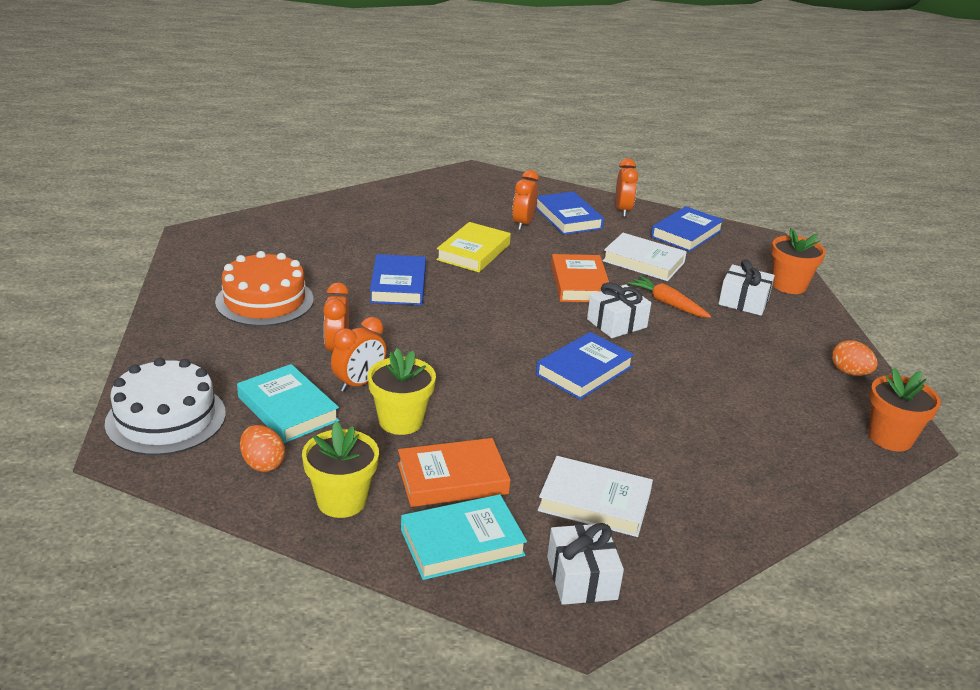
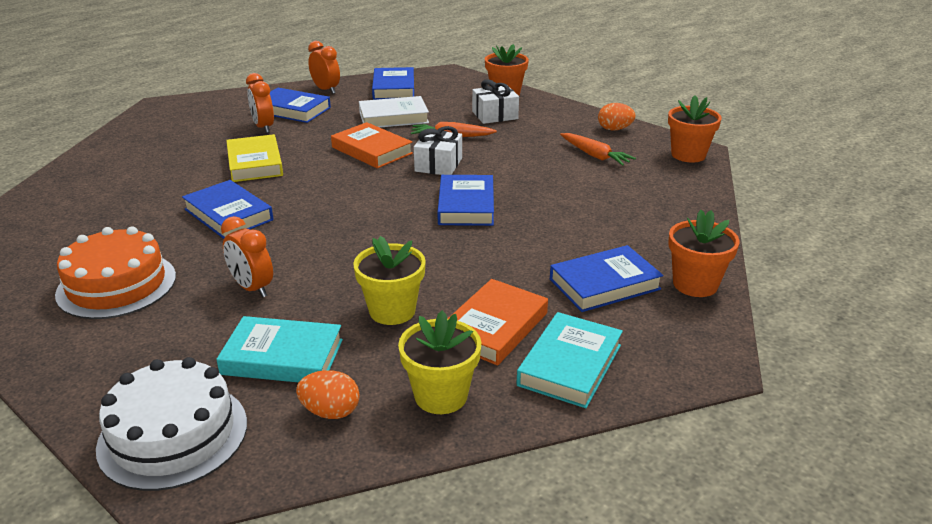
camera: 40 degrees left, 0 degrees up
orange clock [331,317,386,392] -> none
white book [538,456,653,537] -> blue book [550,245,663,312]
white gift [547,523,624,605] -> none
none -> orange carrot [560,133,636,166]
none -> orange flower pot [668,210,740,297]

